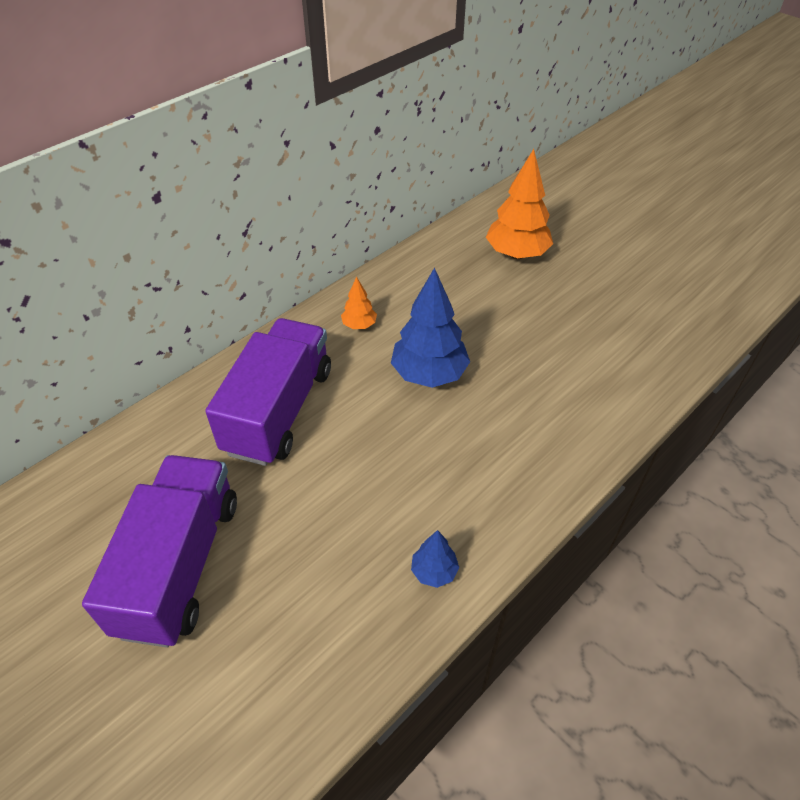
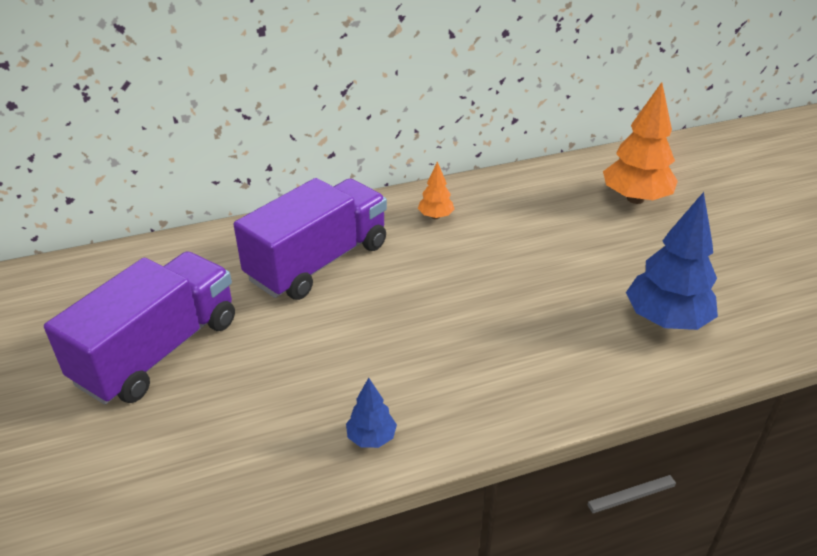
camera: 25 degrees right, 10 degrees down
blue tree [391,267,470,388] -> blue tree moved to [626,192,718,330]

